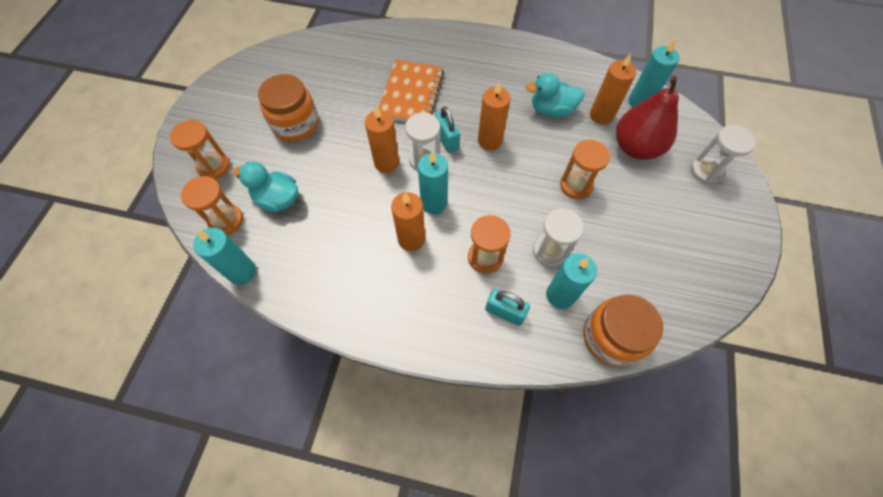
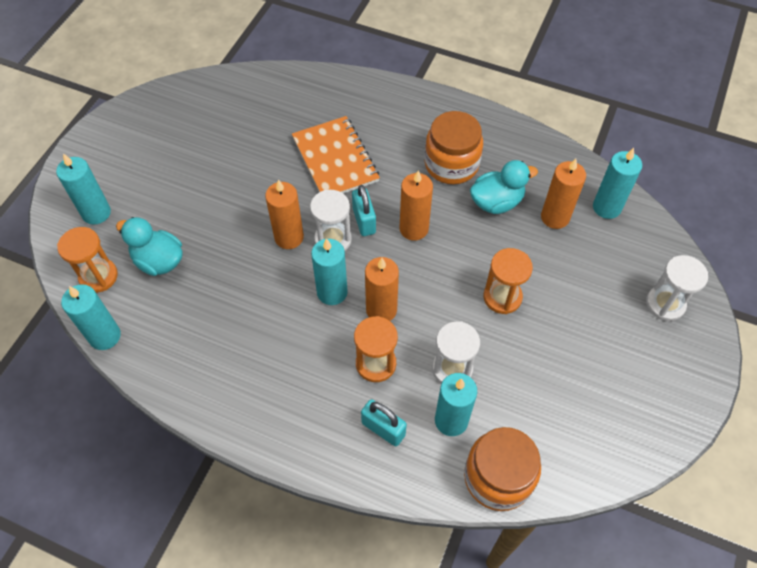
camera: 10 degrees right, 5 degrees down
orange hourglass [170,120,230,179] -> turquoise candle [56,153,111,225]
orange jar [258,74,318,141] -> orange jar moved to [425,111,483,184]
orange notebook [378,60,444,122] -> orange notebook turned 45 degrees counterclockwise [292,116,380,194]
orange candle [391,192,425,251] -> orange candle moved to [365,257,399,321]
turquoise duck [526,73,585,117] -> turquoise duck turned 150 degrees clockwise [470,160,538,214]
red pear [616,76,679,160] -> none

